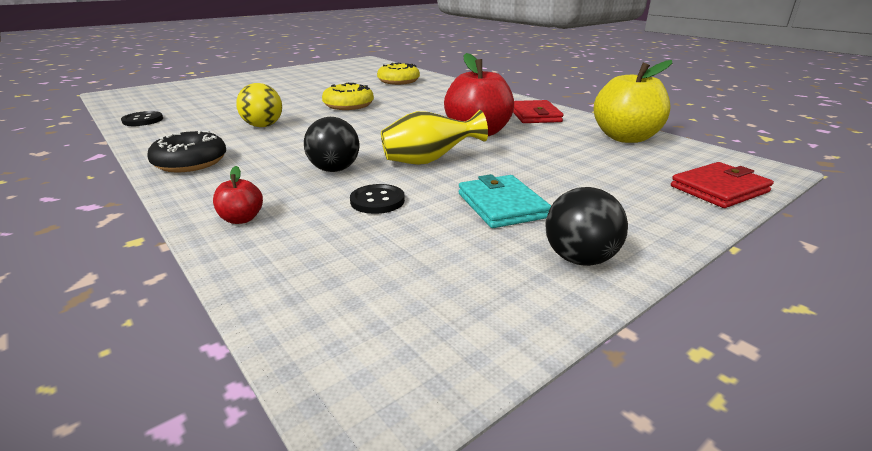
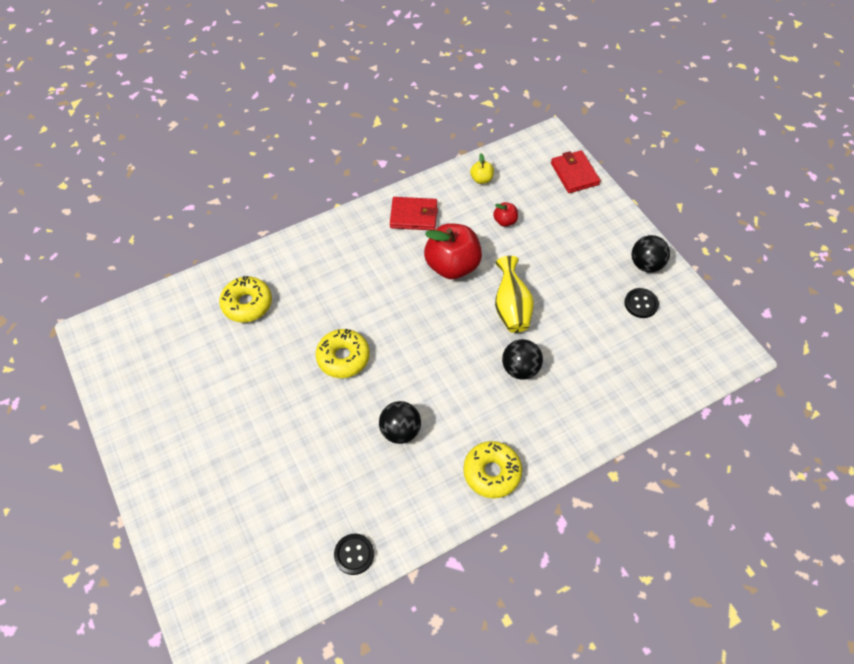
camera: 80 degrees left, 30 degrees up
black donut [147,130,226,172] -> yellow donut [463,441,522,498]
red apple [213,166,263,224] -> red apple moved to [493,202,518,227]
yellow ball [236,83,282,127] -> black ball [379,401,421,444]
black button [350,184,405,214] -> black button moved to [624,288,659,318]
turquoise wallet [459,174,551,228] -> none
yellow apple [593,60,672,143] -> yellow apple [470,153,494,184], size x0.45

